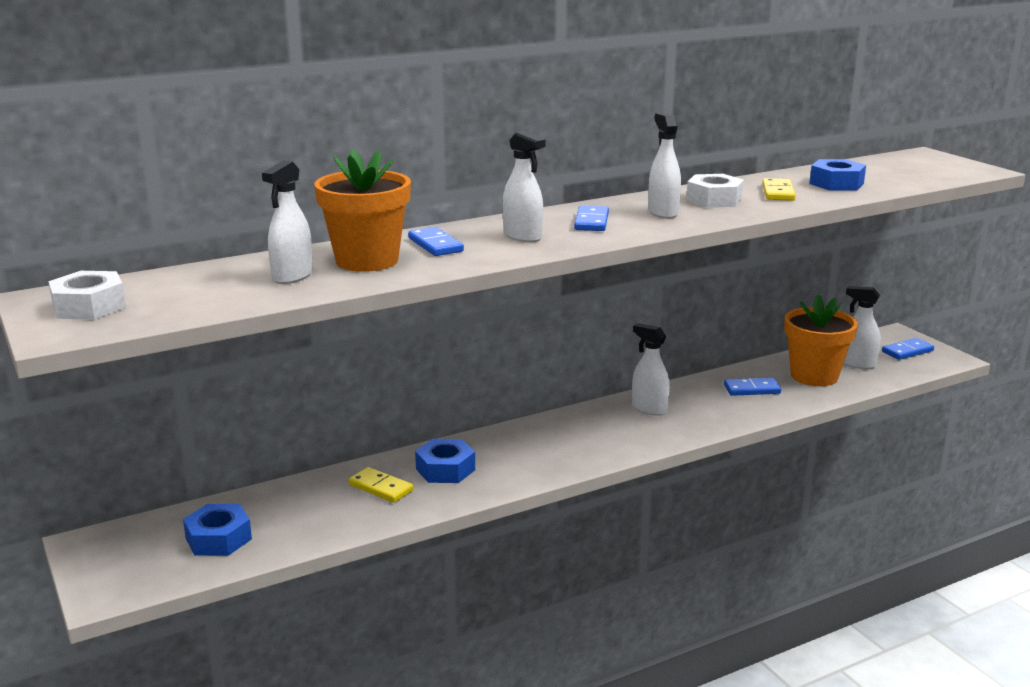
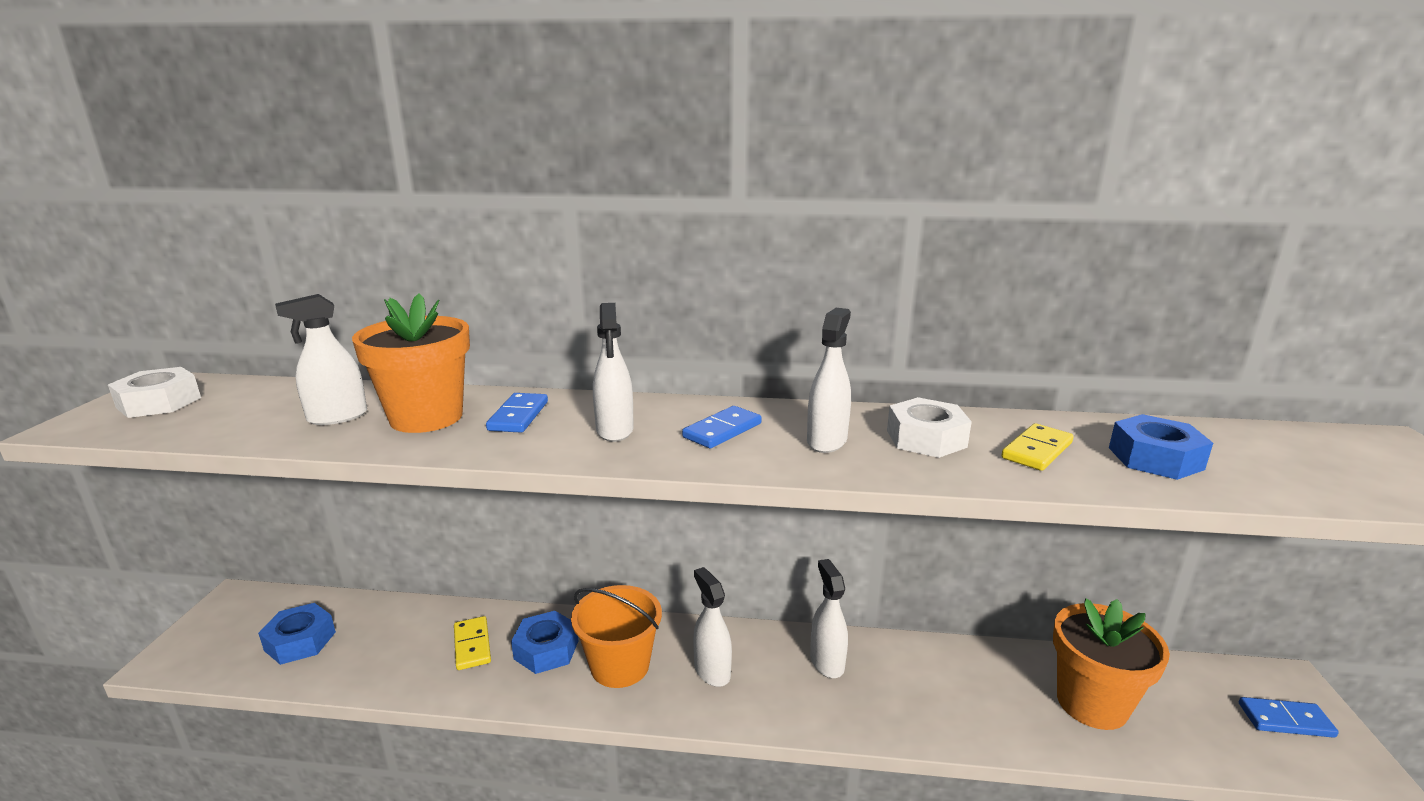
camera: 35 degrees right, 0 degrees up
blue domino [724,378,781,396] -> none
white spray bottle [843,286,881,369] -> white spray bottle moved to [693,567,732,687]
none -> orange bucket [571,585,662,688]

